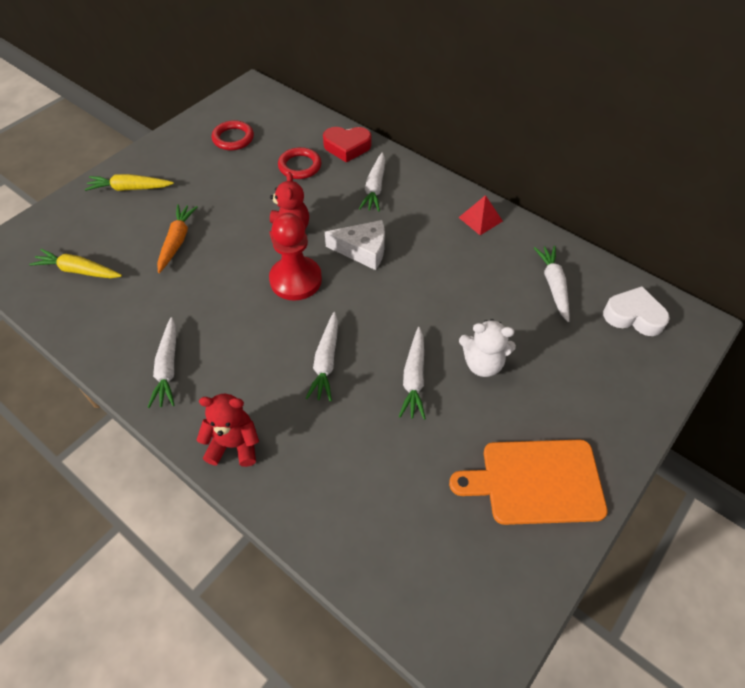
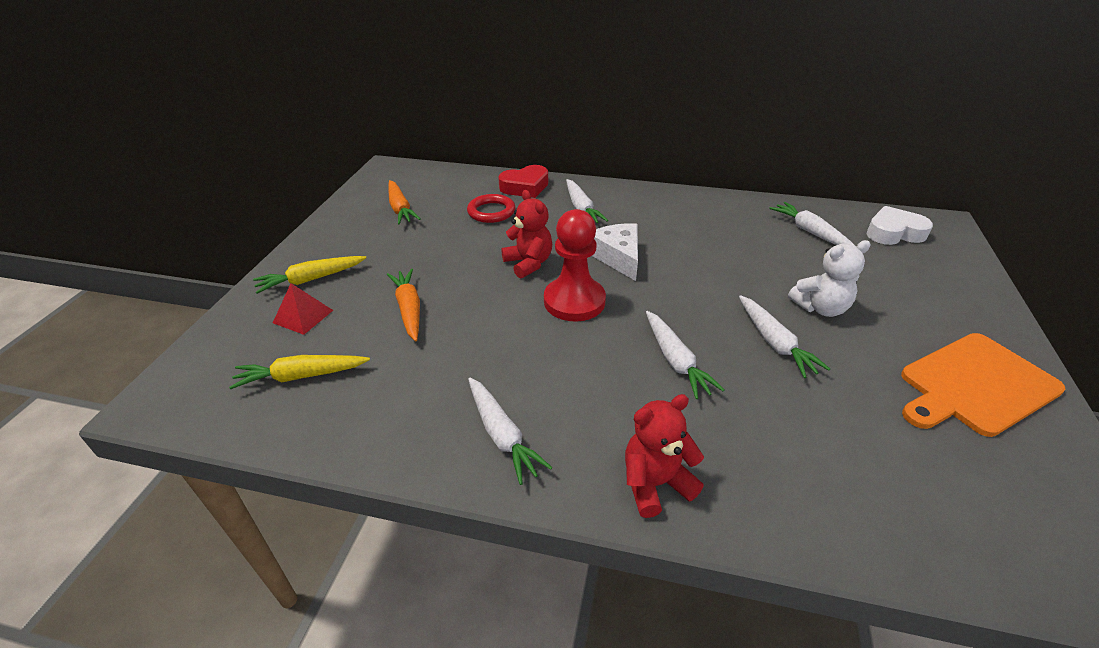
camera: 25 degrees left, 15 degrees down
red ring [212,120,254,150] -> orange carrot [388,180,421,225]
white cheese [325,220,385,270] -> white cheese turned 90 degrees counterclockwise [592,223,638,281]
red pyramid [458,195,503,235] -> red pyramid moved to [273,283,333,335]

